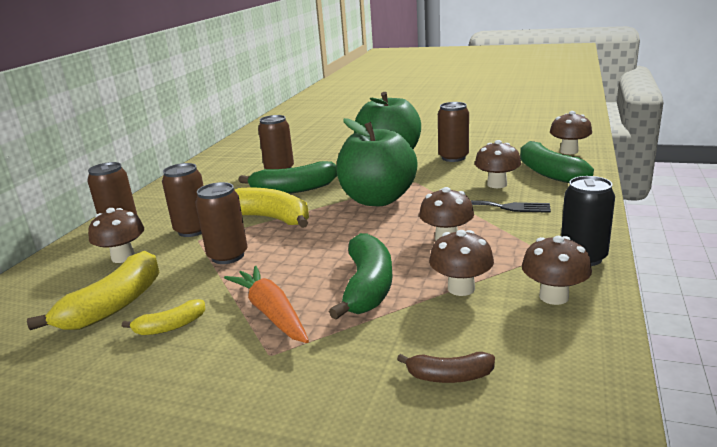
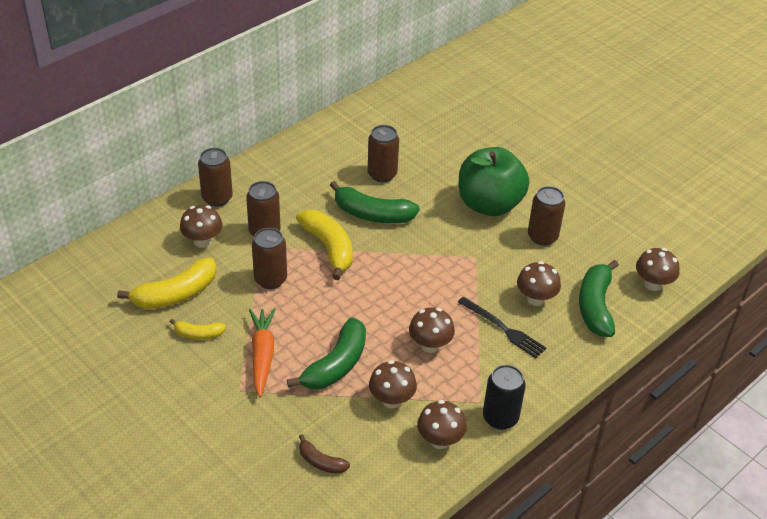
camera: 25 degrees right, 20 degrees up
green apple [337,118,417,206] -> none

